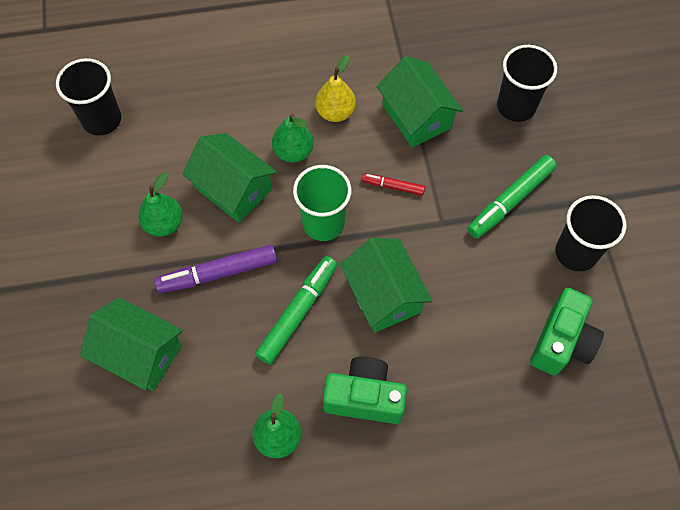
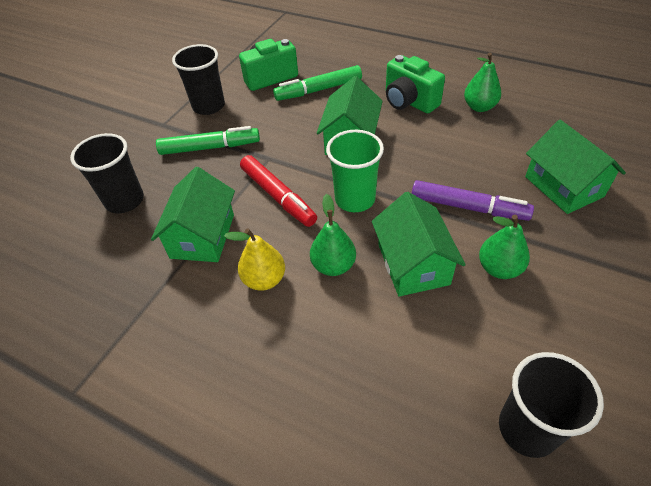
camera: 140 degrees left, 15 degrees down
green marker [255,256,338,365] -> green marker moved to [273,65,362,101]
red marker [361,173,425,195] -> red marker [240,155,317,227], size x1.81

